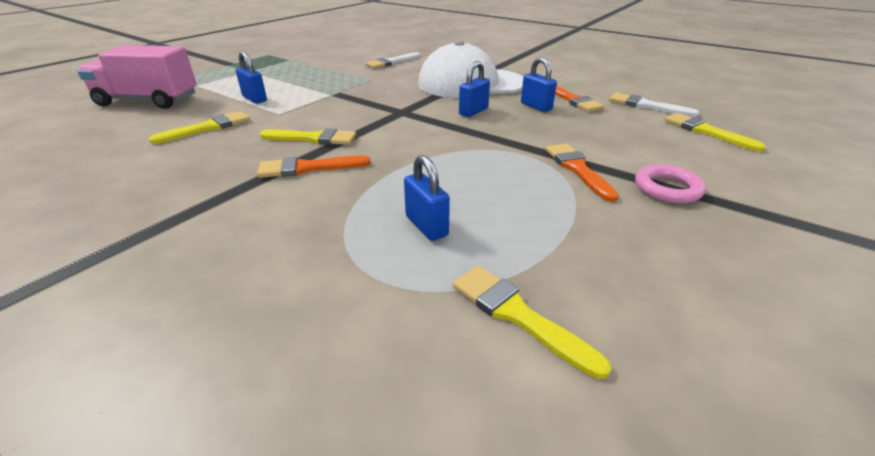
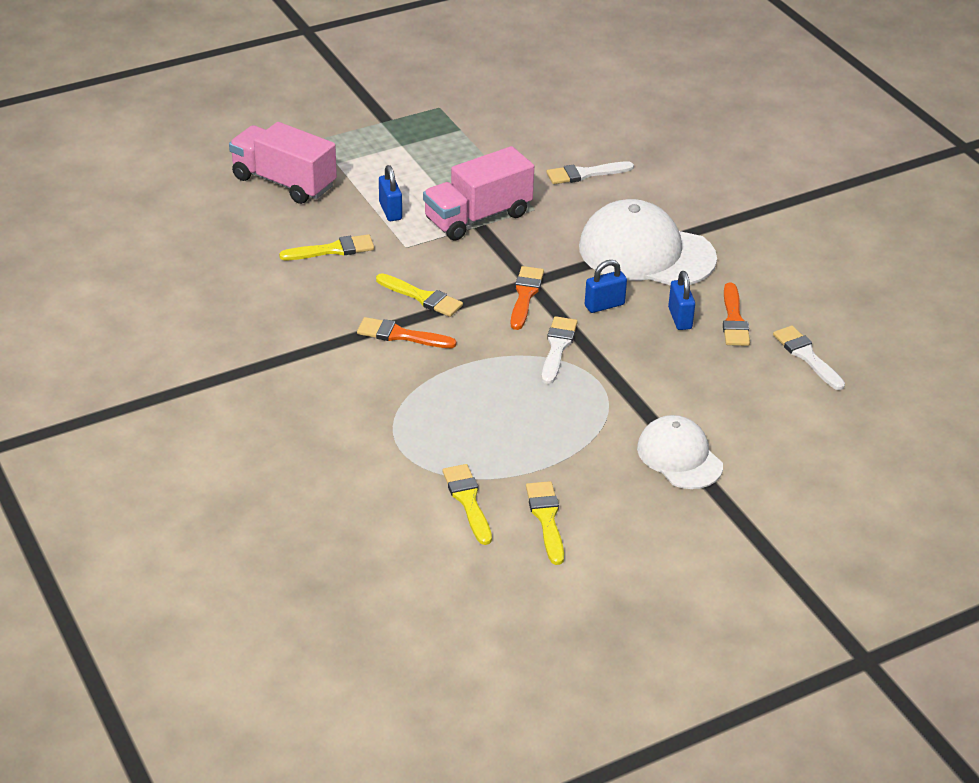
camera: 25 degrees right, 5 degrees up
blue padlock [404,155,450,241] -> none
orange brush [546,144,619,202] -> orange brush moved to [510,266,544,330]
pink ring [635,164,706,204] -> white cap [637,415,723,489]
yellow brush [665,113,766,152] -> yellow brush moved to [526,481,564,565]
none -> pink truck [423,146,534,241]
none -> white brush [542,316,578,384]

